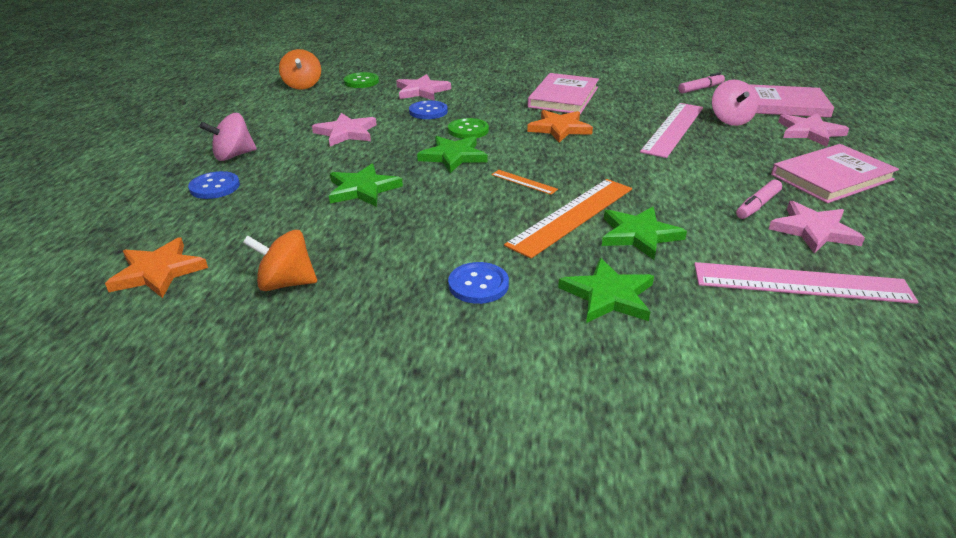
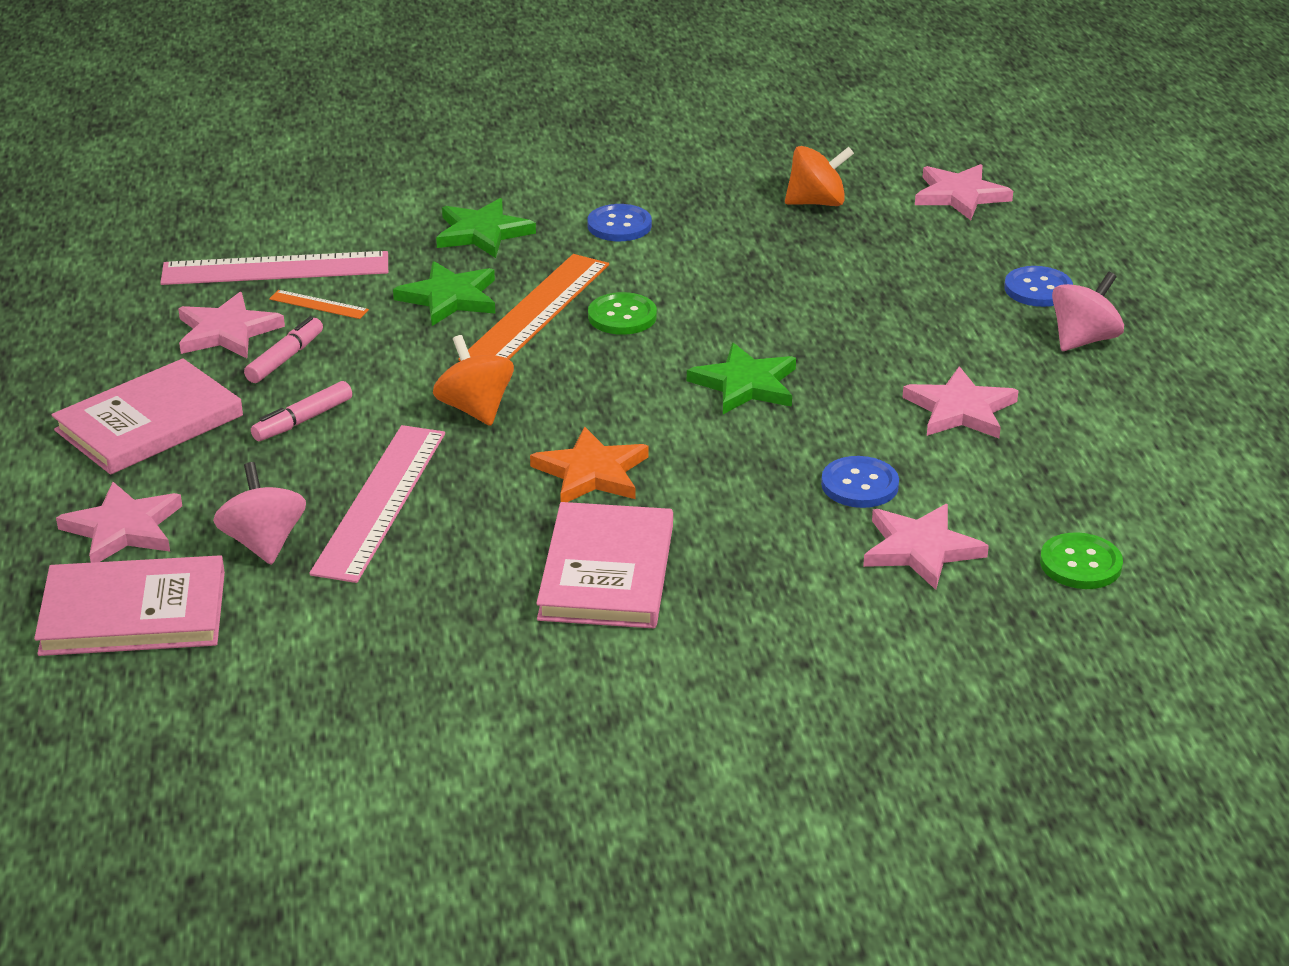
camera: 165 degrees right, 0 degrees up
orange star [105,237,208,298] -> pink star [915,164,1013,220]
orange spinning top [279,49,321,89] -> orange spinning top moved to [433,335,514,426]
green star [329,164,403,207] -> none
green button [448,118,489,139] -> green button moved to [588,292,657,335]
orange ruler [491,170,558,195] -> orange ruler moved to [269,290,369,319]
pink marker [678,73,725,94] -> pink marker moved to [251,381,352,441]

